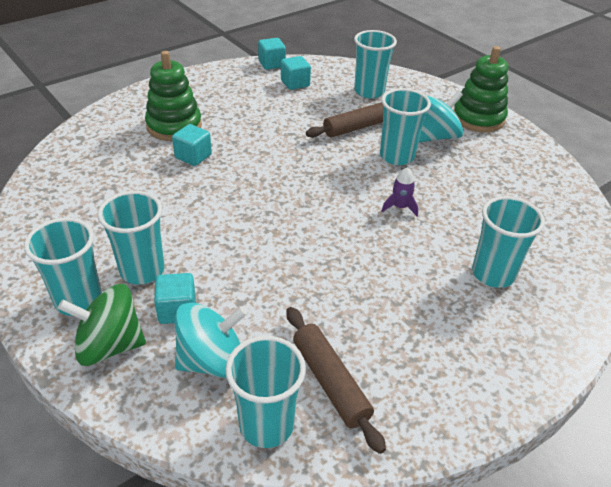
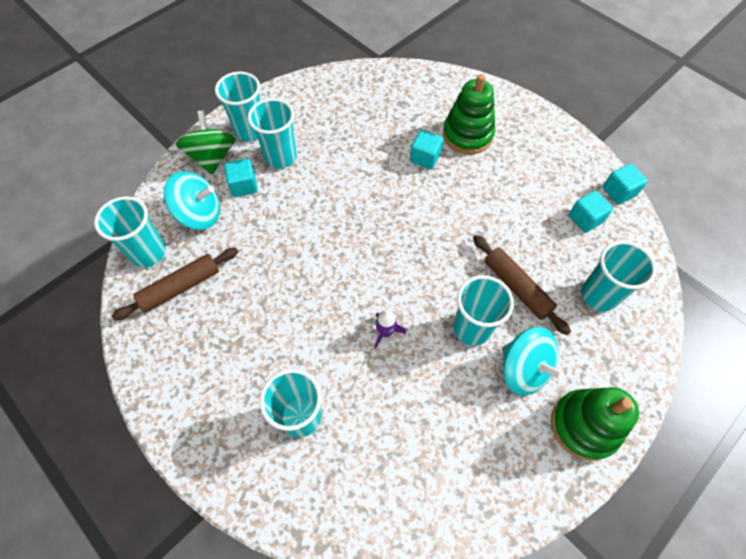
camera: 85 degrees right, 20 degrees up
turquoise spinning top [174,302,247,378] -> turquoise spinning top turned 60 degrees counterclockwise [164,172,220,230]

